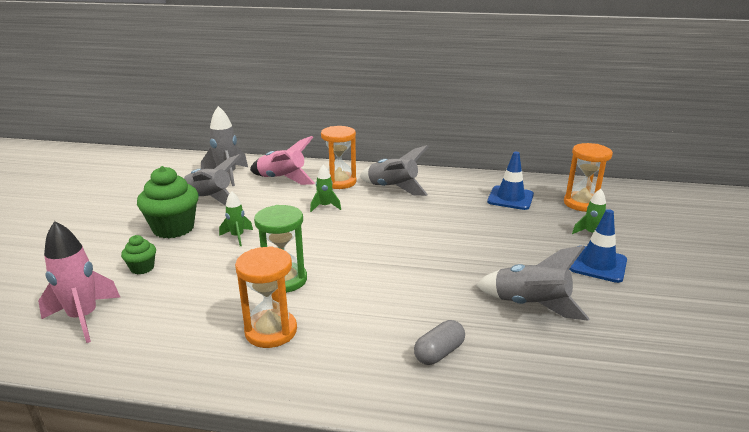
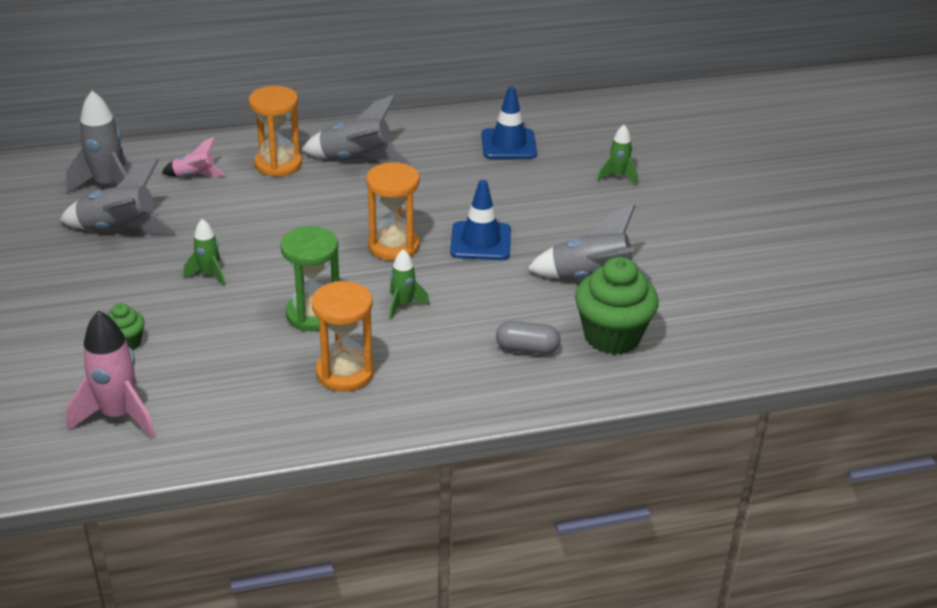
camera: 25 degrees left, 10 degrees up
green cupcake [137,166,199,238] -> green cupcake moved to [575,257,659,355]
pink rocket [250,136,315,185] -> pink rocket [162,136,226,178], size x0.58
green rocket [310,164,341,212] -> green rocket moved to [389,249,430,320]
grey capsule [414,320,465,365] -> grey capsule turned 75 degrees clockwise [496,321,560,354]
orange hourglass [564,143,613,212] -> orange hourglass moved to [366,162,420,261]
blue traffic cone [569,209,627,283] -> blue traffic cone moved to [450,180,511,260]

